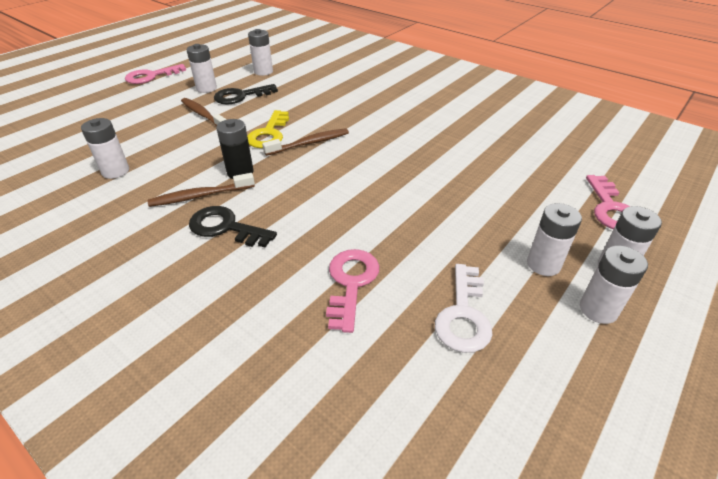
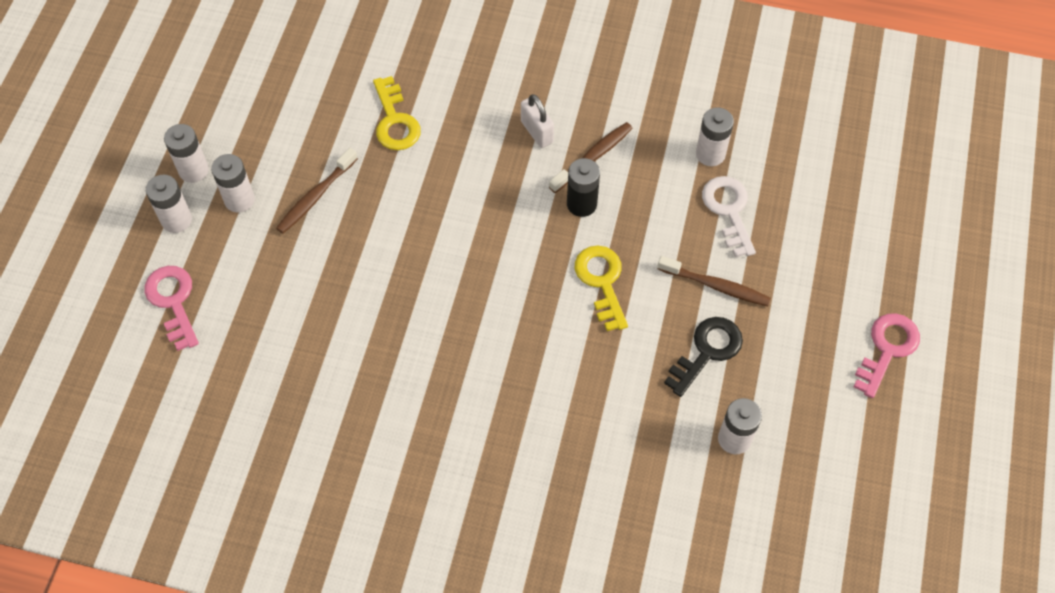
camera: 155 degrees right, 20 degrees up
white battery [186,44,217,93] -> none
black key [189,206,277,247] -> white padlock [521,94,554,148]
brown toothbrush [262,128,349,156] -> brown toothbrush moved to [276,148,358,234]
pink key [326,249,379,333] -> yellow key [373,76,421,150]
white key [435,264,492,353] -> white key moved to [702,176,756,257]

